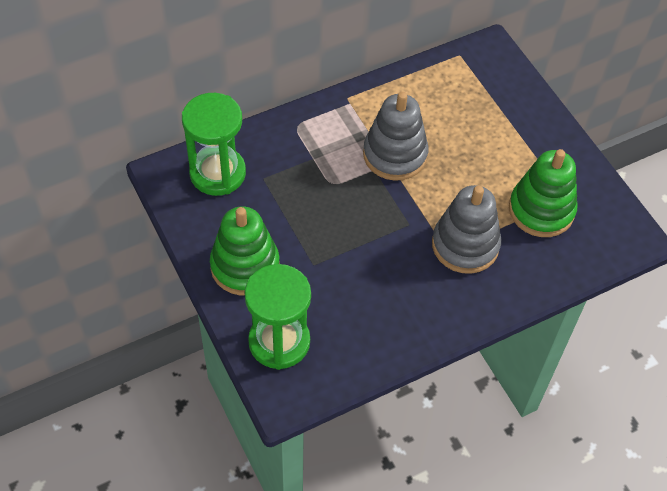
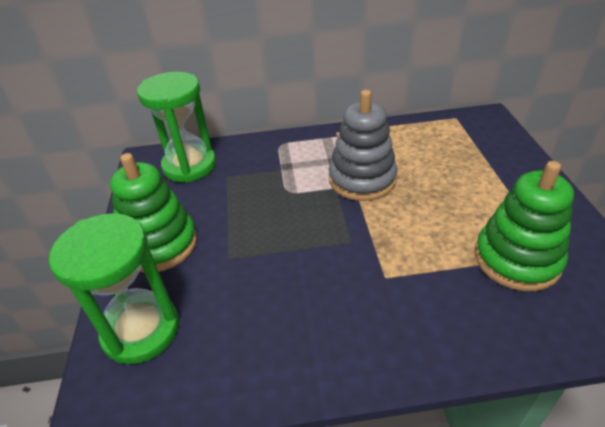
camera: 25 degrees right, 15 degrees down
grey stacking toy [432,185,501,274] -> none

